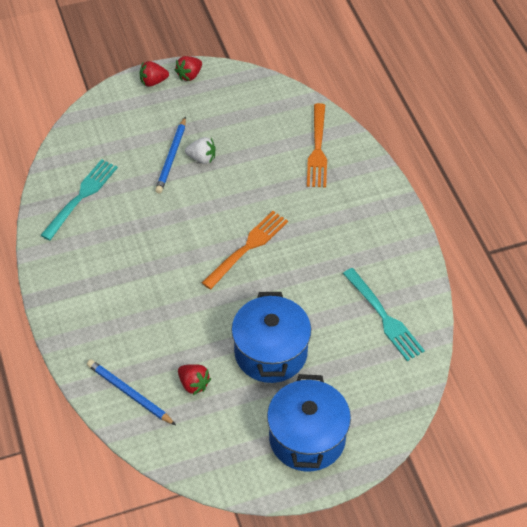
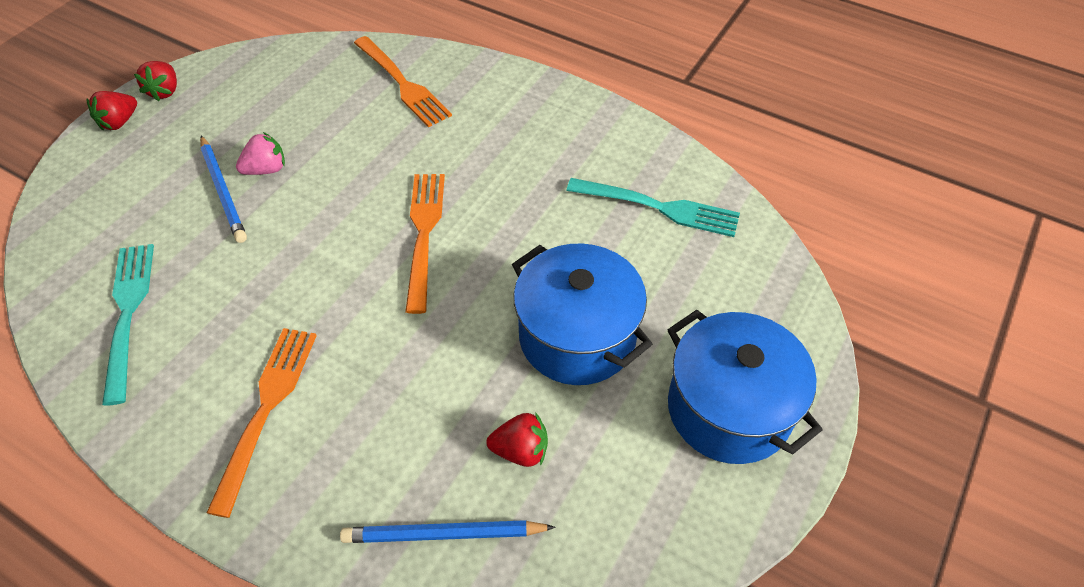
camera: 40 degrees left, 0 degrees up
white strawberry [185,137,216,164] -> pink strawberry [236,132,285,175]
none -> orange fork [207,328,317,518]

